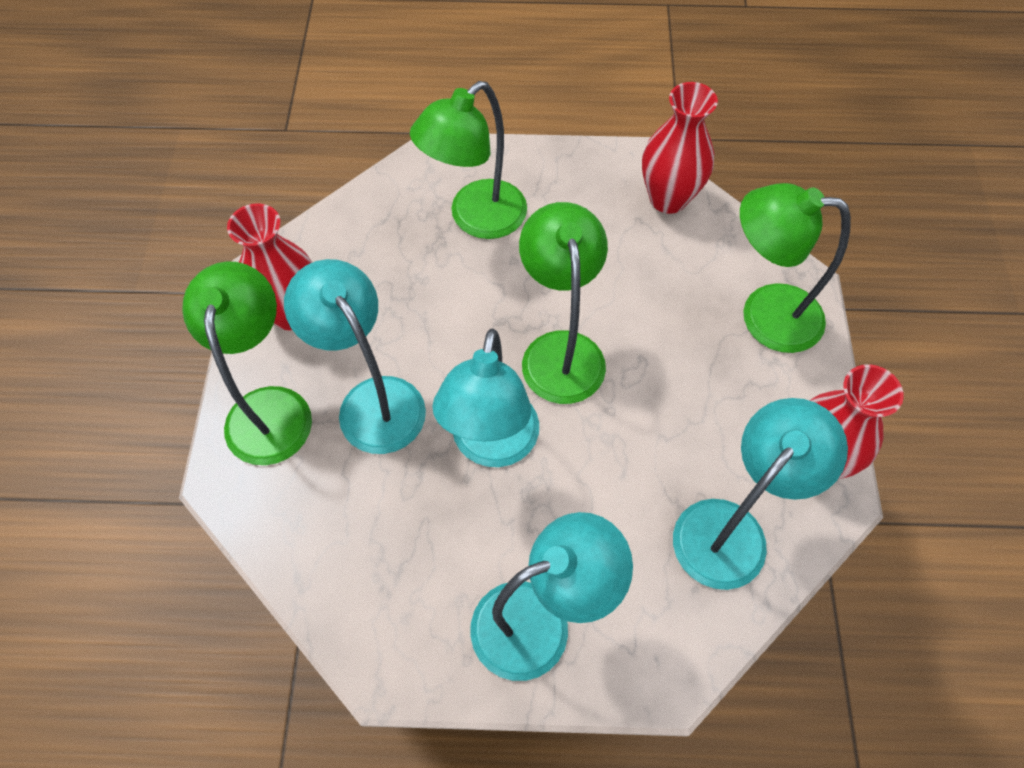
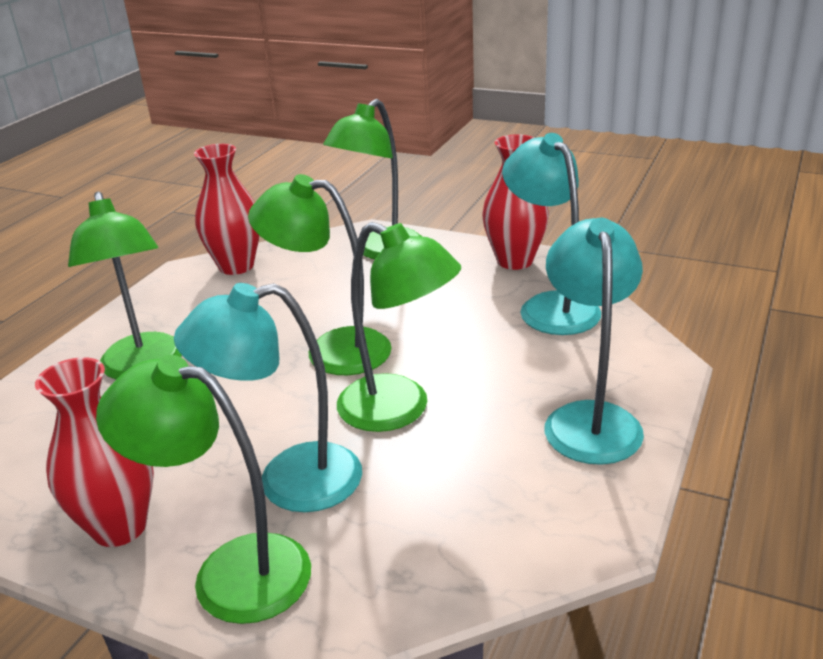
camera: 65 degrees left, 30 degrees down
turquoise lamp [432,328,539,467] -> green lamp [337,222,461,432]

